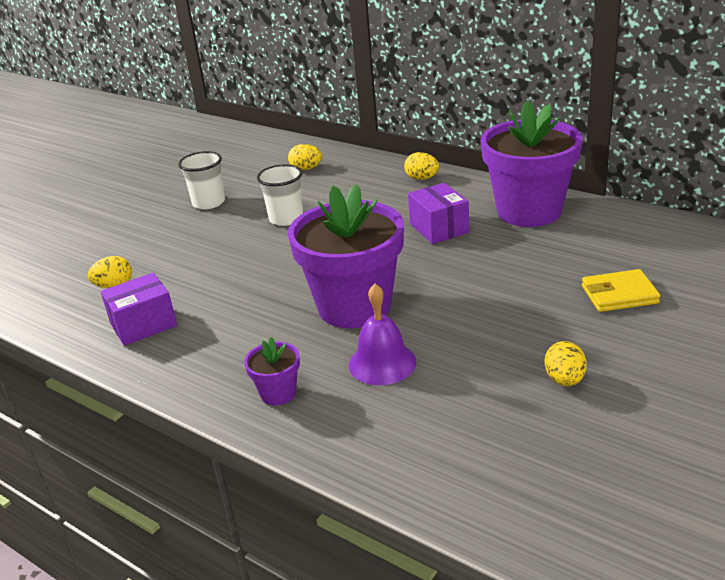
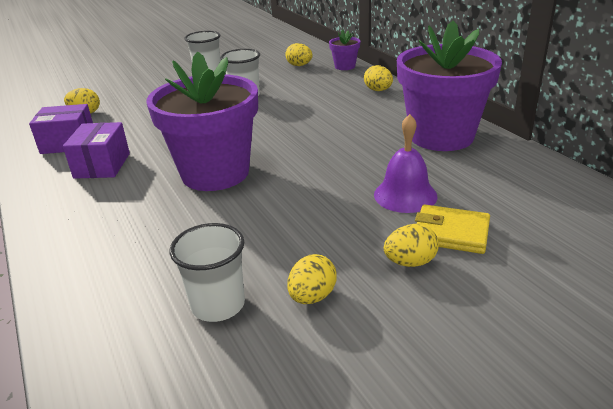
camera: 25 degrees right, 0 degrees up
purple flower pot [244,337,300,406] -> purple flower pot moved to [329,30,360,70]
purple bell [349,284,417,385] -> purple bell moved to [374,114,437,213]
purple box [408,183,469,244] -> purple box moved to [63,122,130,179]
none -> white cup [170,223,245,322]
none -> yellow egg [384,224,439,267]

